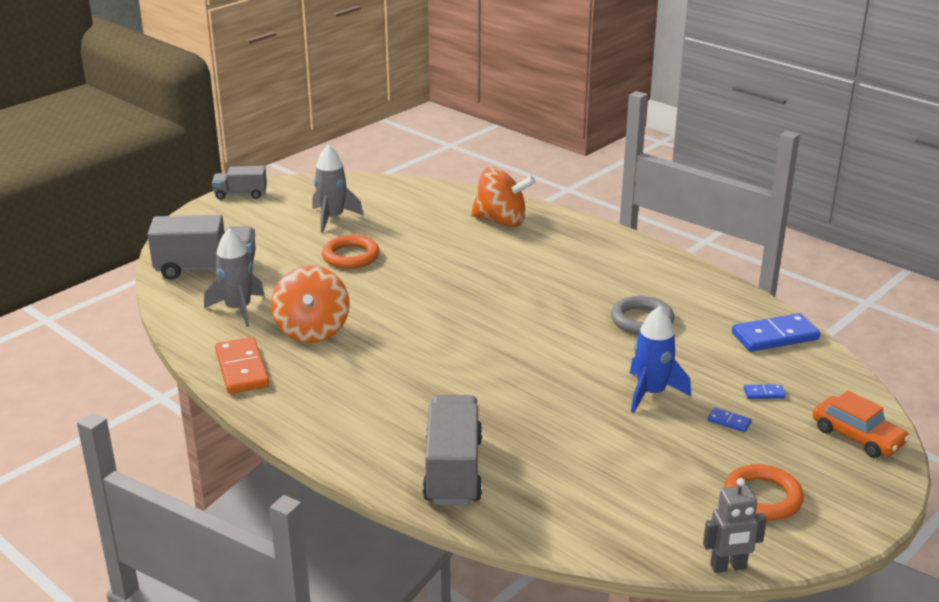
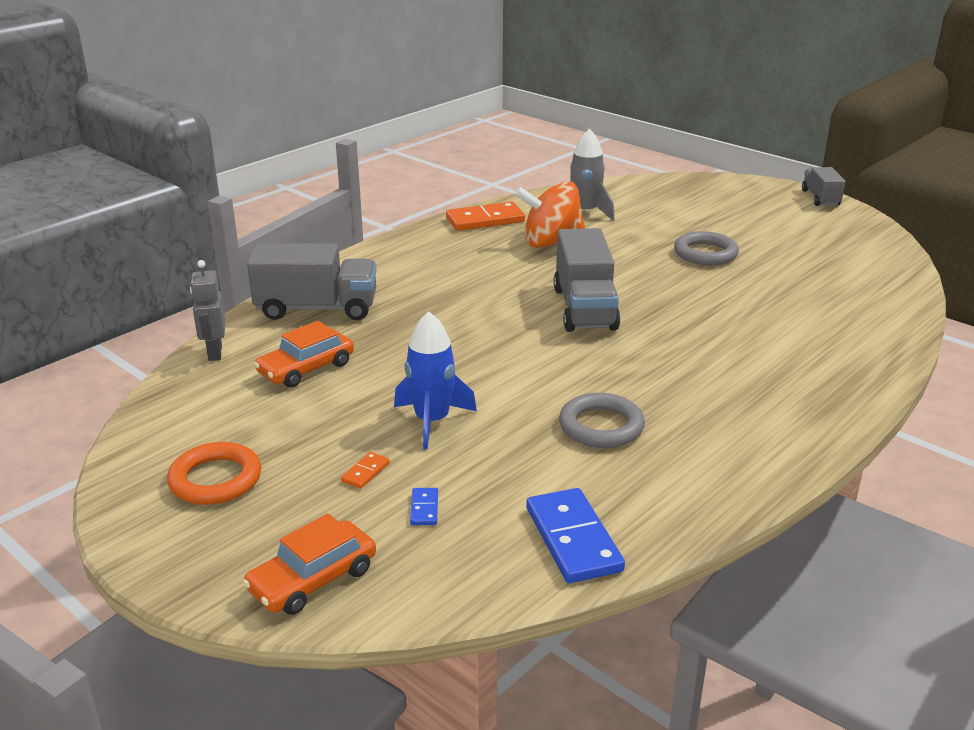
camera: 90 degrees right, 0 degrees up
grey truck [147,215,256,280] -> grey truck moved to [554,228,620,332]
grey rocket [312,145,363,233] -> none
orange ring [322,235,380,269] -> grey ring [674,231,739,265]
orange spinning top [471,167,535,227] -> none
grey robot [703,478,767,573] -> grey robot moved to [190,260,225,361]
blue domino [708,408,752,432] -> orange domino [341,452,390,489]
none -> orange car [254,321,354,388]

